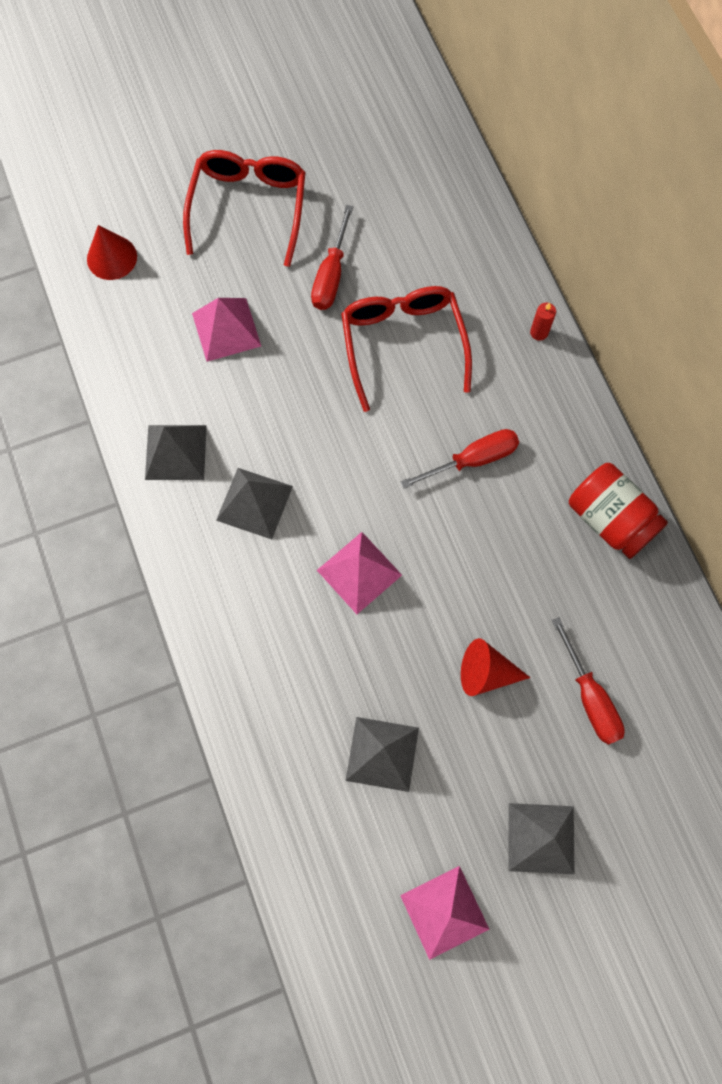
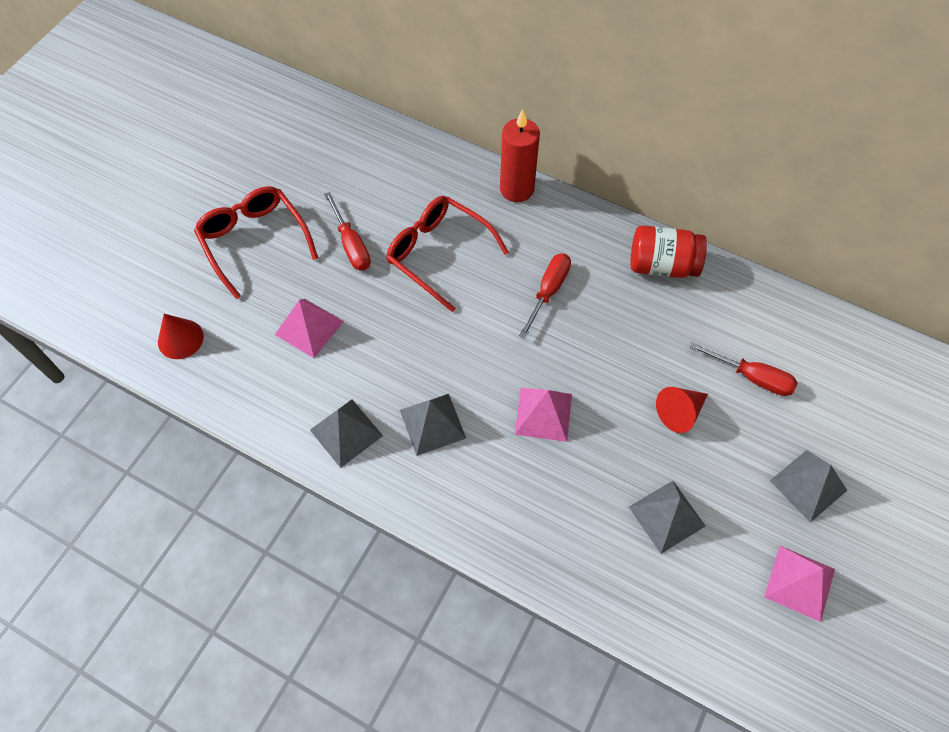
camera: 40 degrees left, 10 degrees down
red candle [530,303,556,341] -> red candle [500,109,540,202], size x2.34

